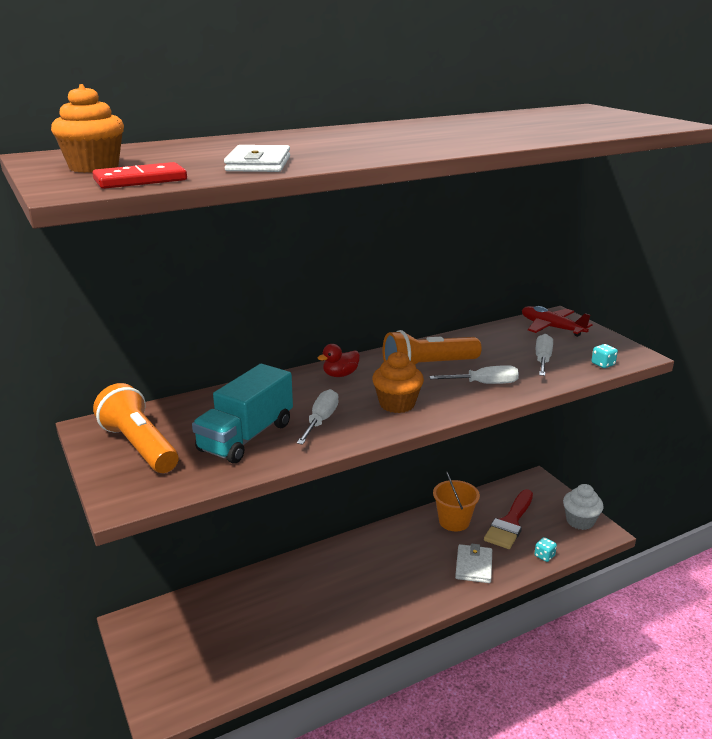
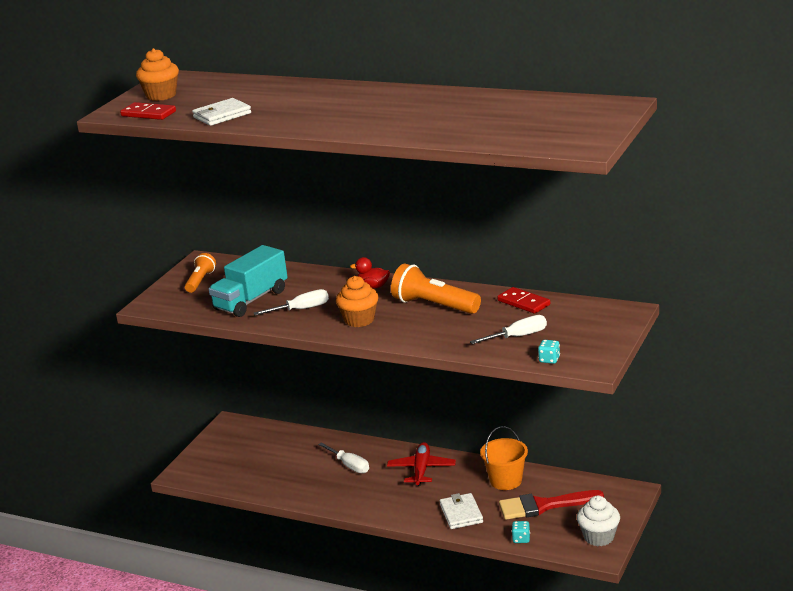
camera: 55 degrees right, 0 degrees up
orange flashlight [93,383,179,473] -> orange flashlight [185,253,216,293], size x0.60
turquoise truck [192,364,293,464] -> turquoise truck turned 45 degrees counterclockwise [209,245,287,317]
white screwdriver [429,365,519,384] -> white screwdriver moved to [318,442,369,473]
white wallet [455,544,492,583] -> white wallet turned 75 degrees counterclockwise [440,493,483,529]
red plane [522,306,593,337] -> red plane moved to [387,442,456,486]
none -> red domino [497,287,550,314]

